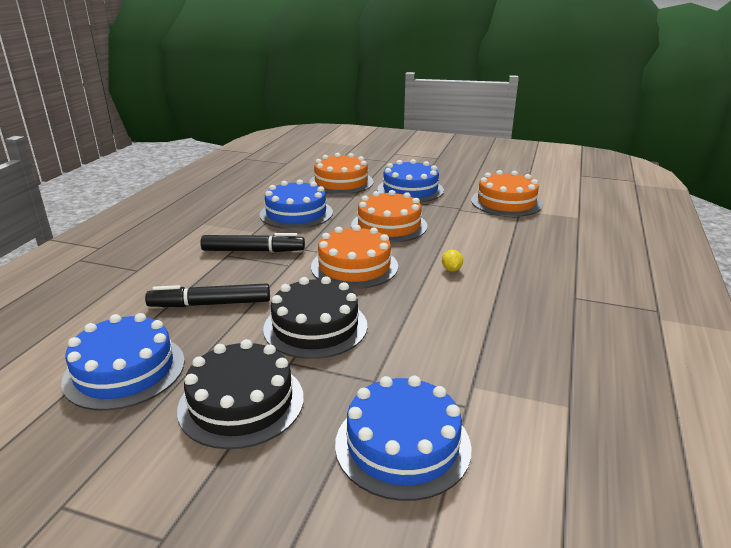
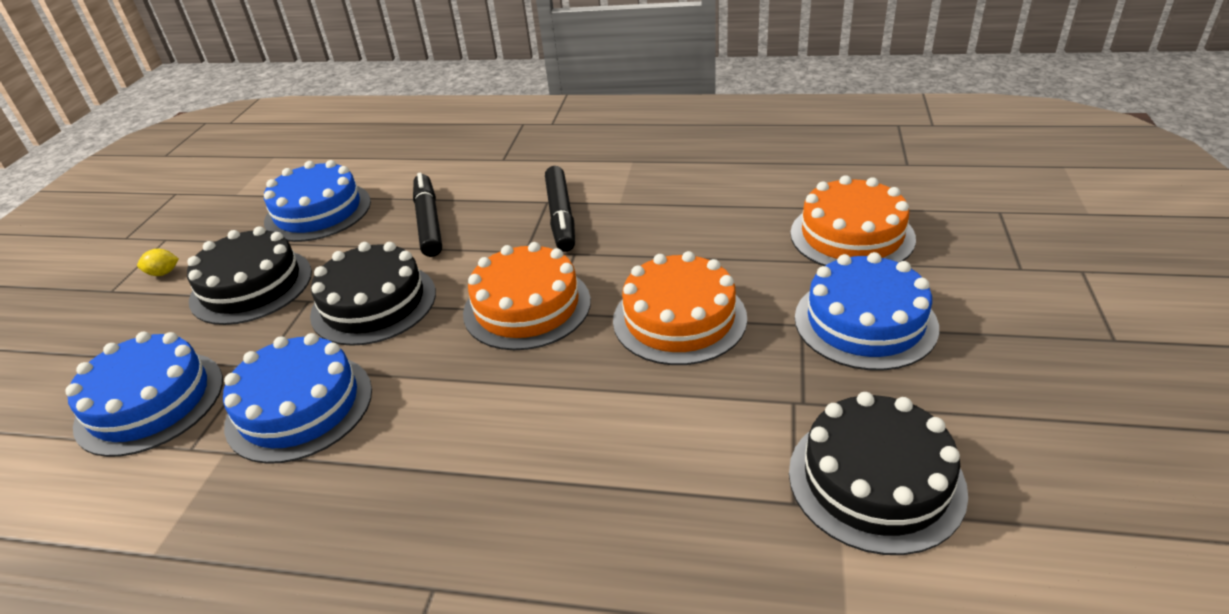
camera: 85 degrees right, 10 degrees up
blue cake [260,179,333,229] -> blue cake moved to [223,333,372,464]
yellow lemon [442,250,463,272] -> yellow lemon moved to [137,249,179,276]
orange cake [471,170,543,217] -> black cake [789,392,968,555]

